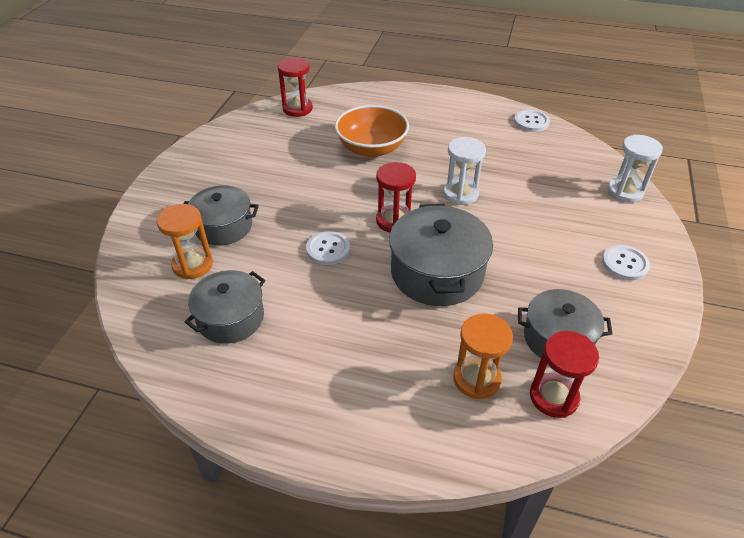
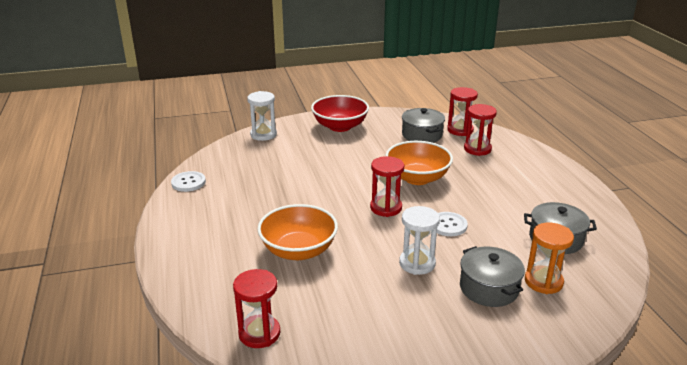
camera: 120 degrees left, 15 degrees down
grey pot [389,204,493,306] -> orange bowl [385,141,453,185]
white hourglass [443,137,486,205] -> white hourglass moved to [399,206,440,275]
orange hourglass [453,314,513,399] -> red hourglass [464,104,497,156]
white button [602,245,650,280] -> red bowl [311,95,369,132]

